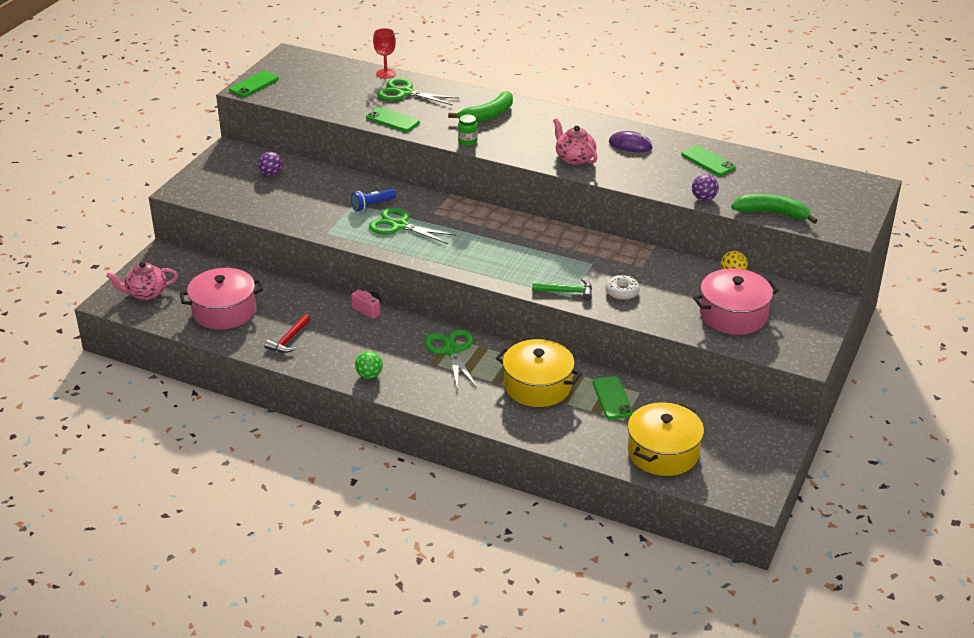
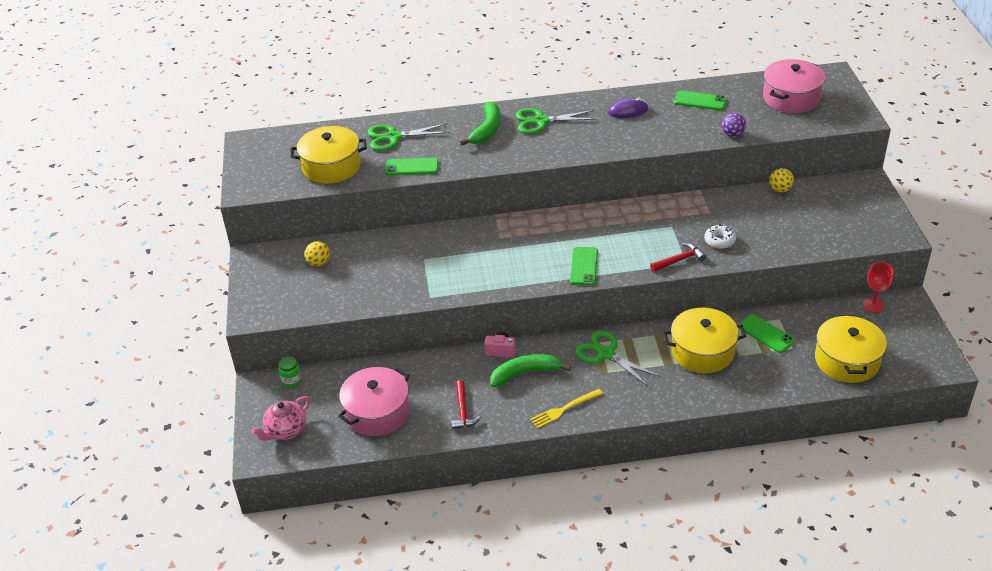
camera: 30 degrees left, 5 degrees up
green phone [229,71,279,97] -> green phone moved to [570,247,598,285]
purple ball [258,152,283,176] -> yellow ball [305,241,330,266]
blue flashlight [351,188,396,211] -> none
green ball [355,351,383,379] -> yellow fork [530,389,603,428]
green scissors [369,208,457,244] -> green scissors moved to [515,108,597,134]
red goblet [373,28,396,79] -> red goblet moved to [863,262,893,313]
green jar [458,115,478,145] -> green jar moved to [279,357,302,388]
green hammer [532,278,592,301] -> red hammer [650,243,706,272]
pink teapot [553,118,597,165] -> none
pink pot [693,269,779,335] -> pink pot moved to [763,59,825,113]
green banana [731,194,818,224] -> green banana moved to [490,354,571,387]
none -> yellow pot [291,126,367,184]

